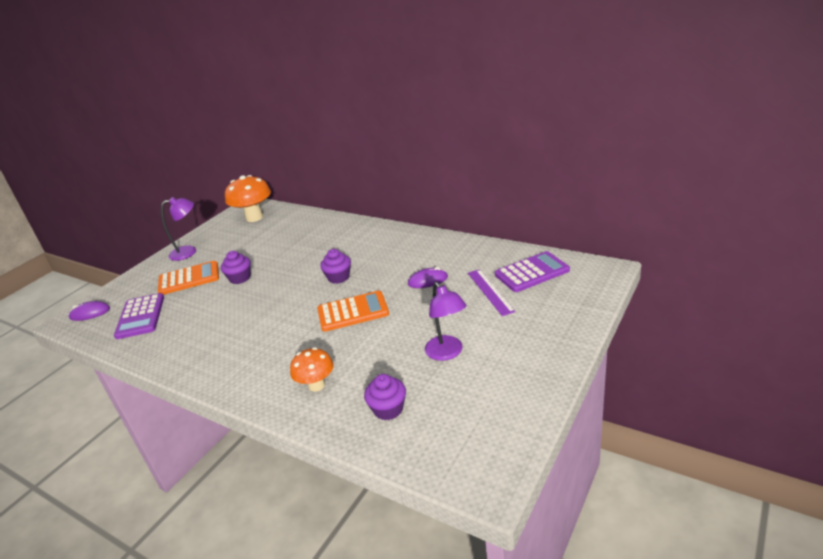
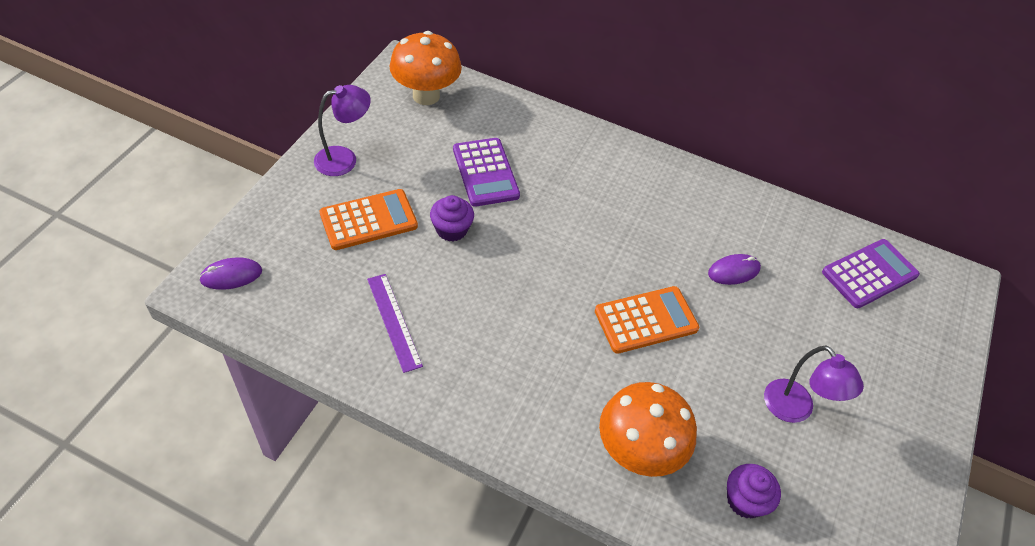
camera: 15 degrees left, 20 degrees up
purple calculator [114,293,164,339] -> purple calculator moved to [453,138,520,207]
orange mushroom [290,347,334,392] -> orange mushroom [599,382,697,477], size x1.65
purple cupcake [320,249,351,284] -> none
purple ruler [468,269,515,316] -> purple ruler moved to [367,274,423,373]

